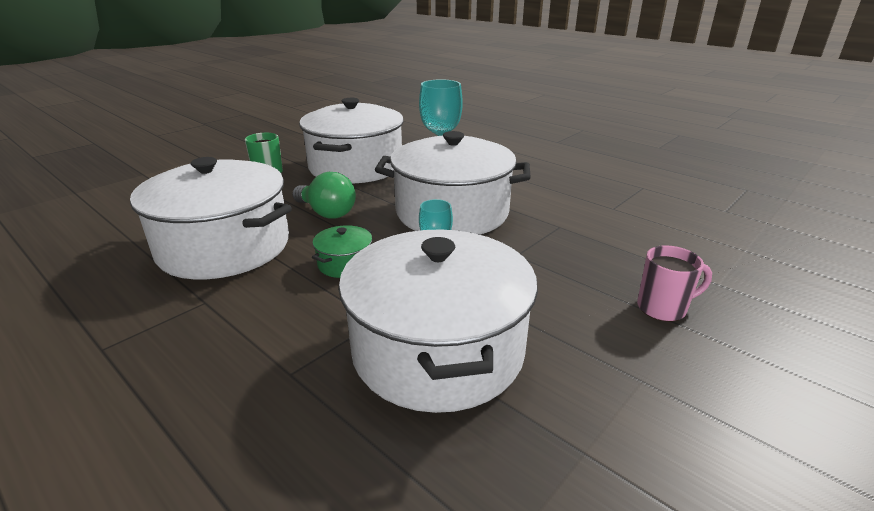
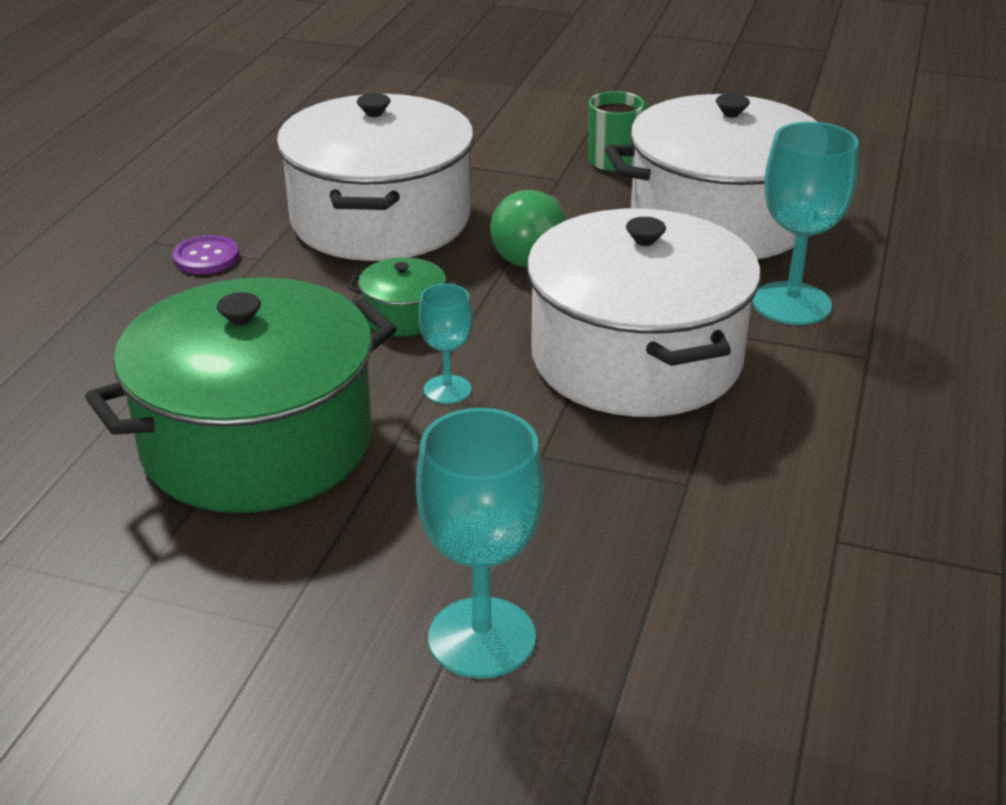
camera: 65 degrees right, 5 degrees up
white pot [339,229,538,413] -> green pot [85,277,397,513]
pink mug [637,246,712,322] -> turquoise goblet [416,408,544,679]
none -> purple button [172,235,239,274]

